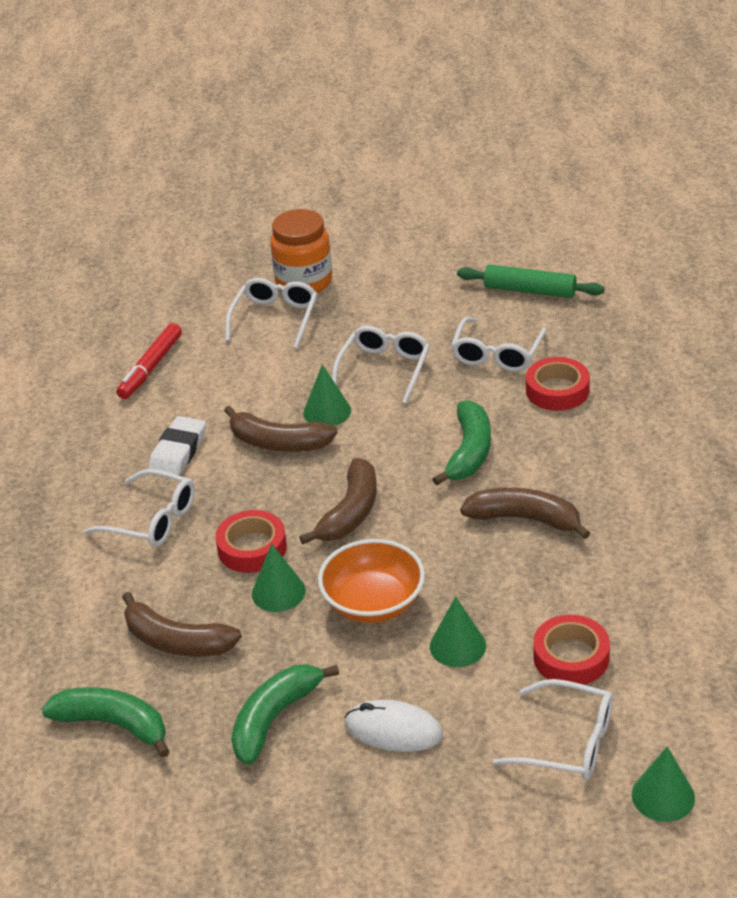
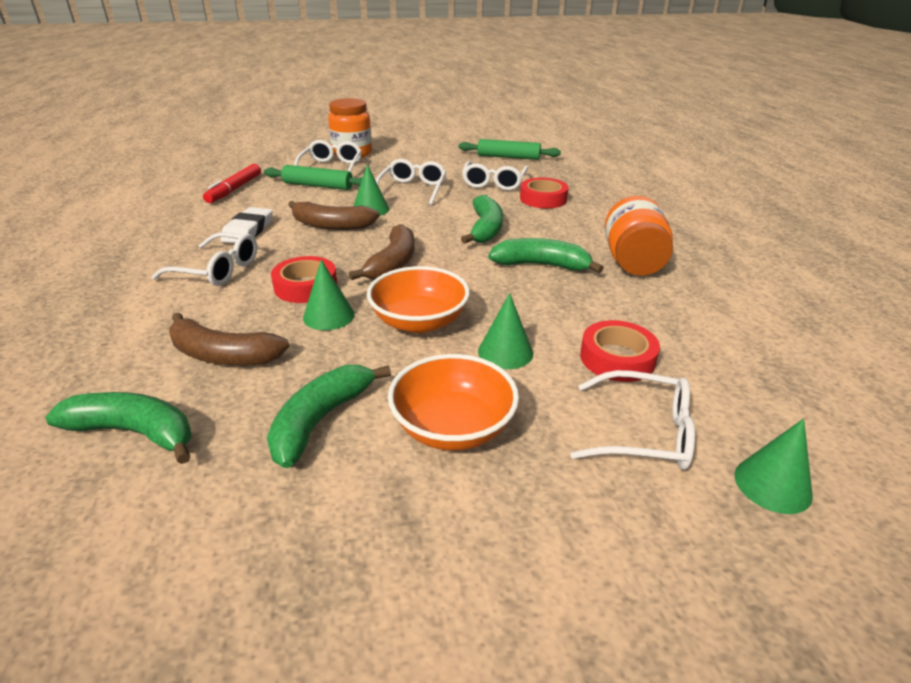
camera: 10 degrees left, 5 degrees down
white mouse [345,700,443,752] -> orange bowl [388,354,519,451]
brown banana [460,488,590,539] -> green banana [488,238,604,273]
none -> green rolling pin [264,165,363,190]
none -> orange jar [605,196,673,276]

